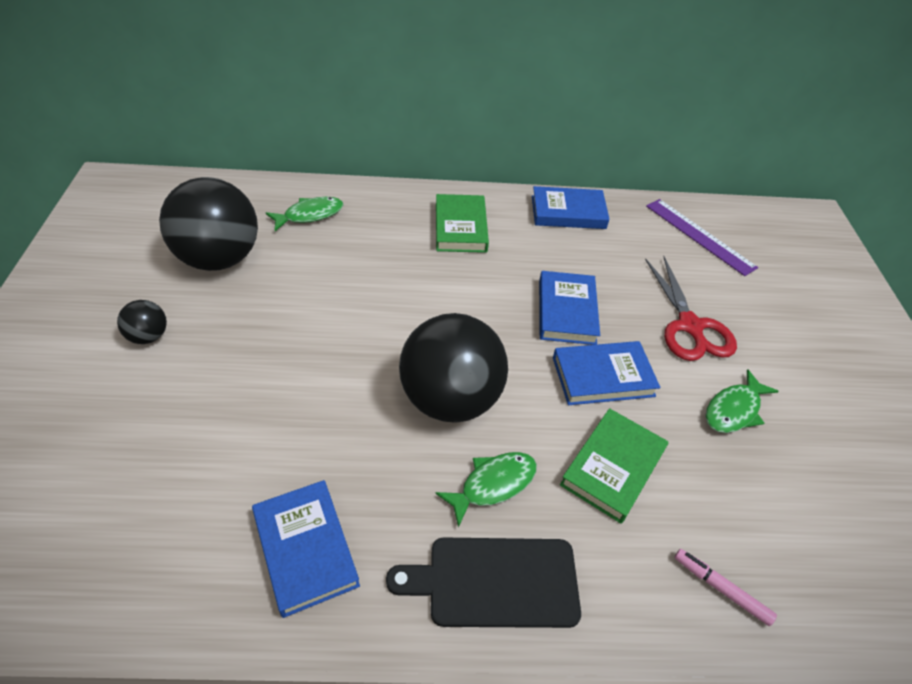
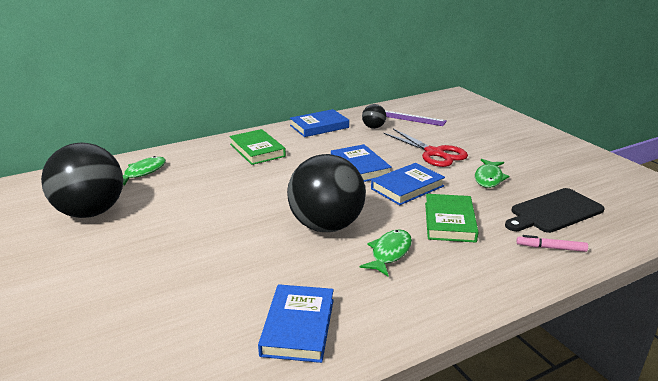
camera: 25 degrees left, 20 degrees down
black ball [117,300,167,344] -> black ball moved to [362,104,386,129]
blue book [252,480,360,618] -> blue book turned 60 degrees clockwise [258,284,334,363]
black cutting board [386,537,581,628] -> black cutting board moved to [505,188,605,233]

